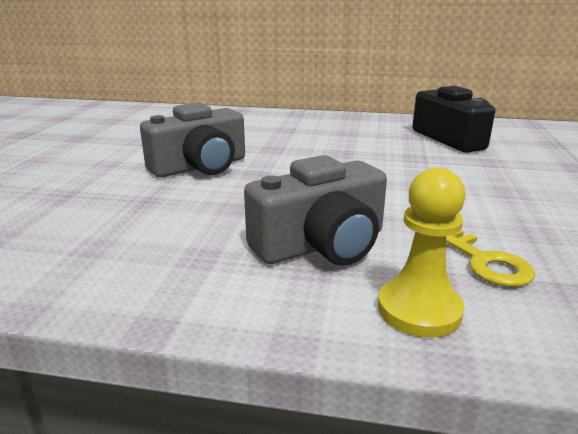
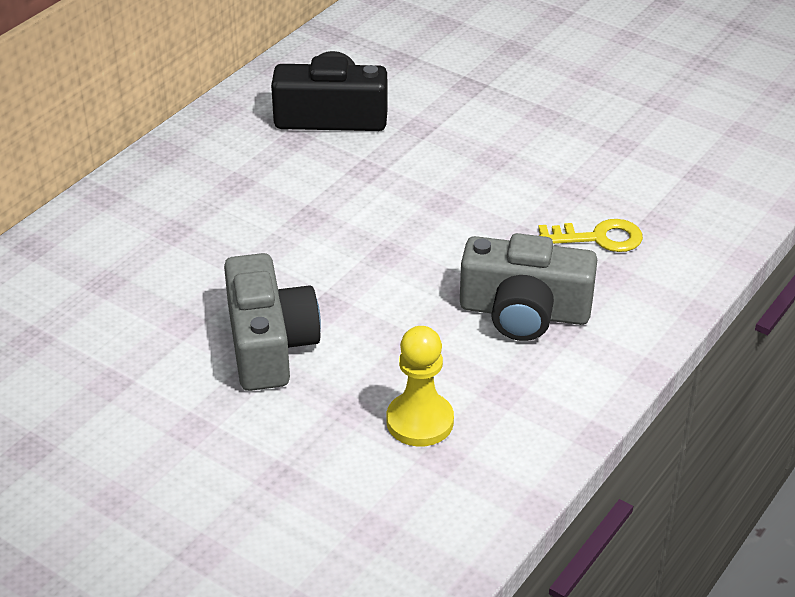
camera: 65 degrees left, 15 degrees up
grey camera [244,155,387,266] -> grey camera turned 105 degrees clockwise [460,233,597,341]
yellow pawn [378,168,466,338] -> yellow pawn moved to [387,326,454,446]

